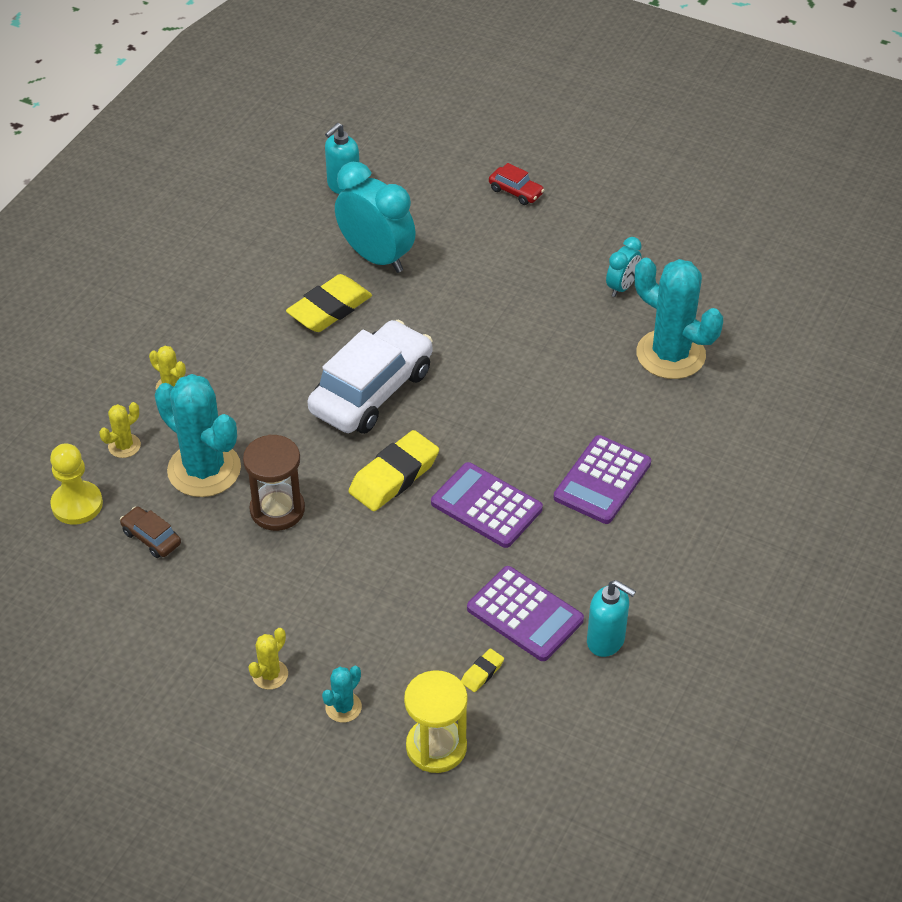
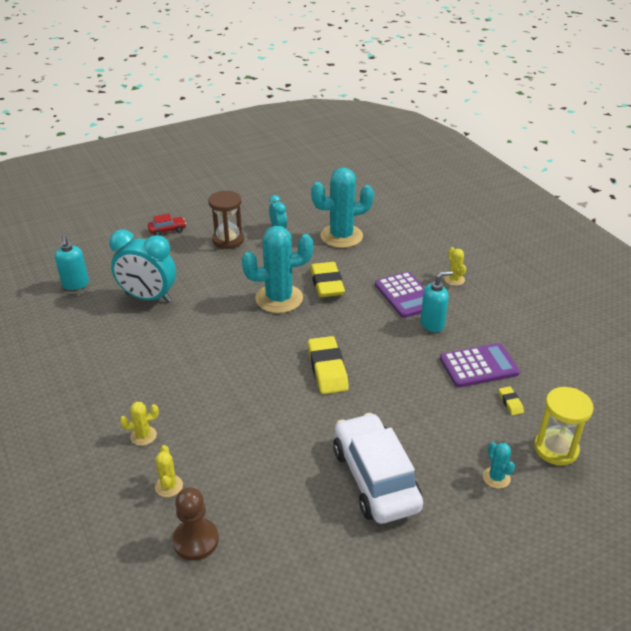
camera: 55 degrees left, 10 degrees down
yellow pawn [50,443,103,525] -> brown pawn [173,487,219,561]
brown car [120,507,181,558] -> none
turquoise cactus [155,374,241,497] -> turquoise cactus moved to [242,226,313,313]
brown hourglass [243,435,305,531] -> brown hourglass moved to [208,191,244,249]
yellow cactus [248,628,288,690] -> yellow cactus moved to [444,247,466,286]
yellow eraser [286,274,372,332] -> yellow eraser moved to [310,262,345,297]
white car [308,320,433,434] -> white car moved to [333,413,423,524]
turquoise clock [335,162,416,273] -> turquoise clock turned 150 degrees counterclockwise [109,230,176,302]
purple calculator [431,462,543,548] -> none
turquoise soap dispenser [587,580,636,657] -> turquoise soap dispenser moved to [420,271,453,332]

